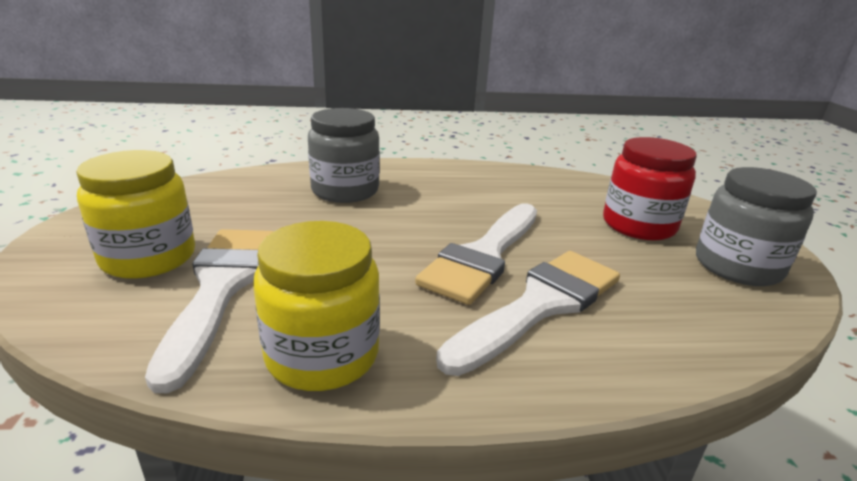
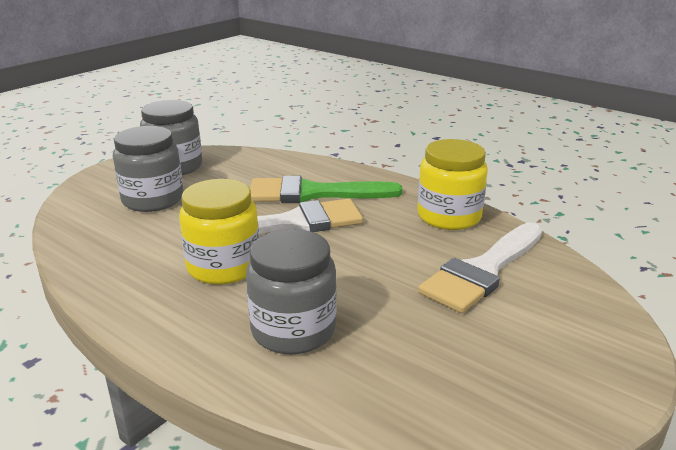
camera: 135 degrees left, 0 degrees up
yellow jar [76,150,195,279] -> yellow jar moved to [179,179,259,285]
white brush [436,251,620,376] -> green brush [250,176,402,203]
red jar [603,137,697,240] -> grey jar [113,126,183,212]

